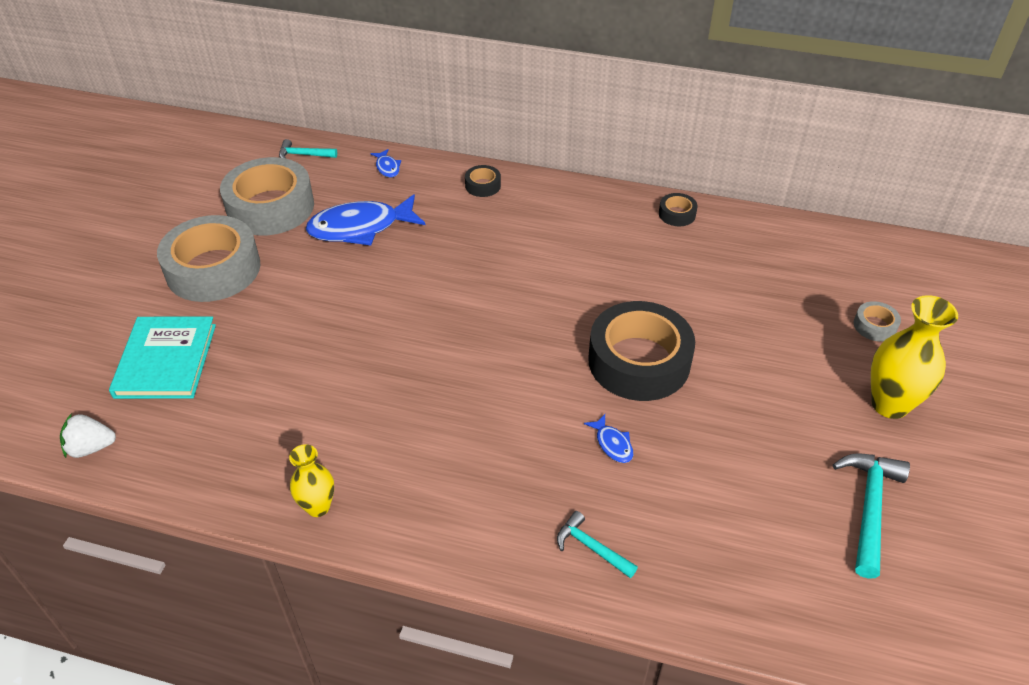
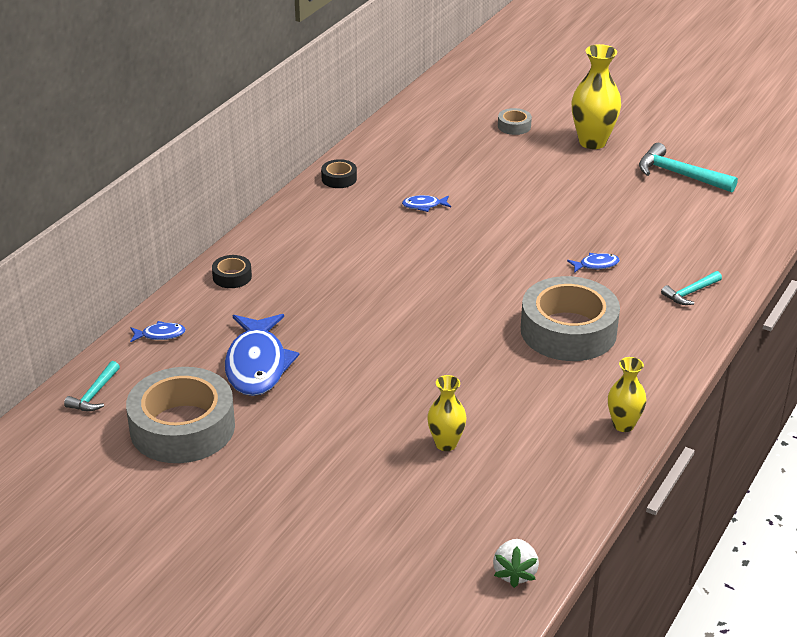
camera: 75 degrees left, 10 degrees down
turquoise book [109,317,216,399] -> none
grey tape [157,215,261,302] -> grey tape moved to [521,276,620,361]
black tape [588,301,695,401] -> none
none -> blue fish [402,195,451,212]
none -> yellow vase [427,375,467,451]

